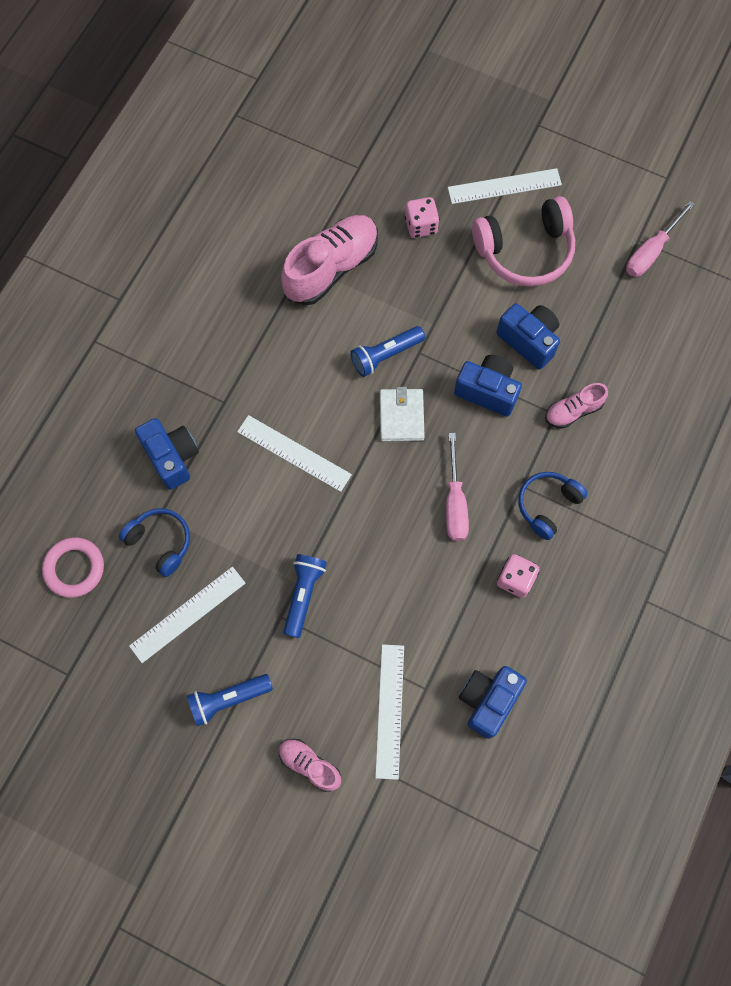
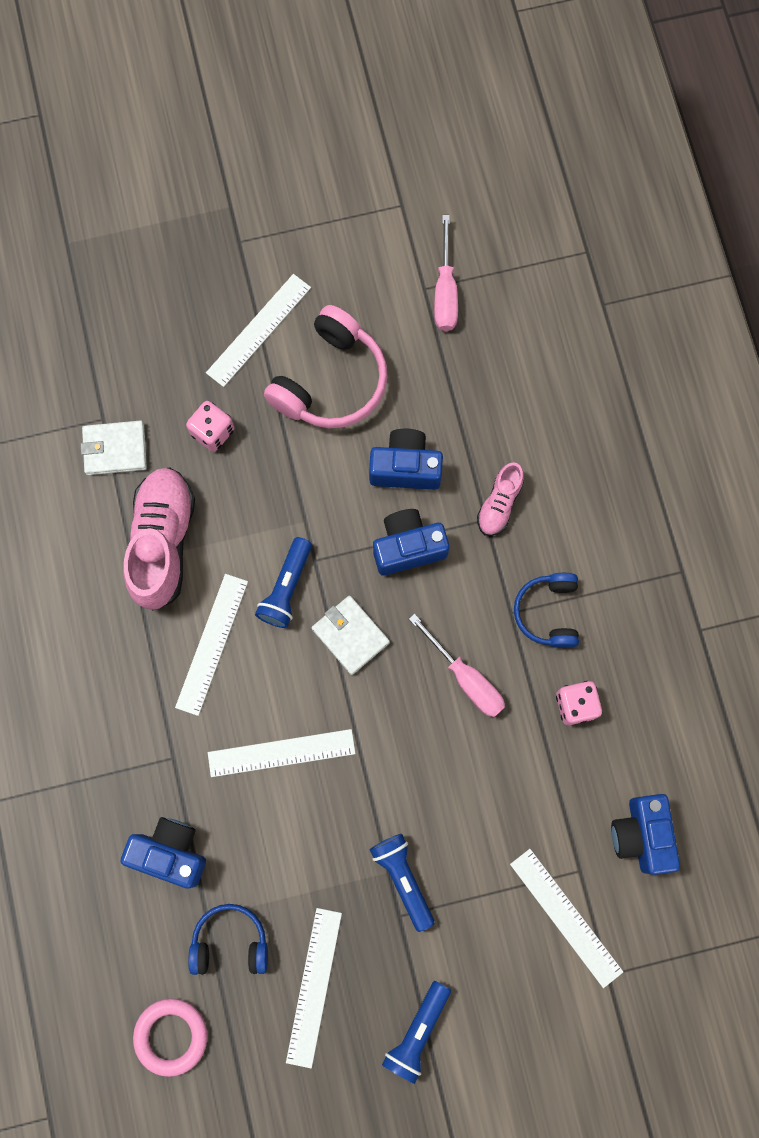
camera: 40 degrees left, 5 degrees up
pink shoe [279,739,341,792] -> none
none -> white wallet [81,420,147,475]
none -> white ruler [175,574,248,716]

